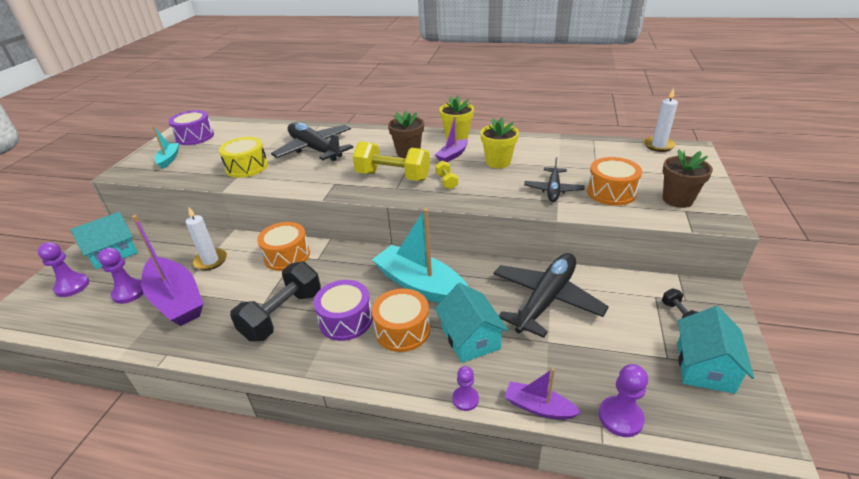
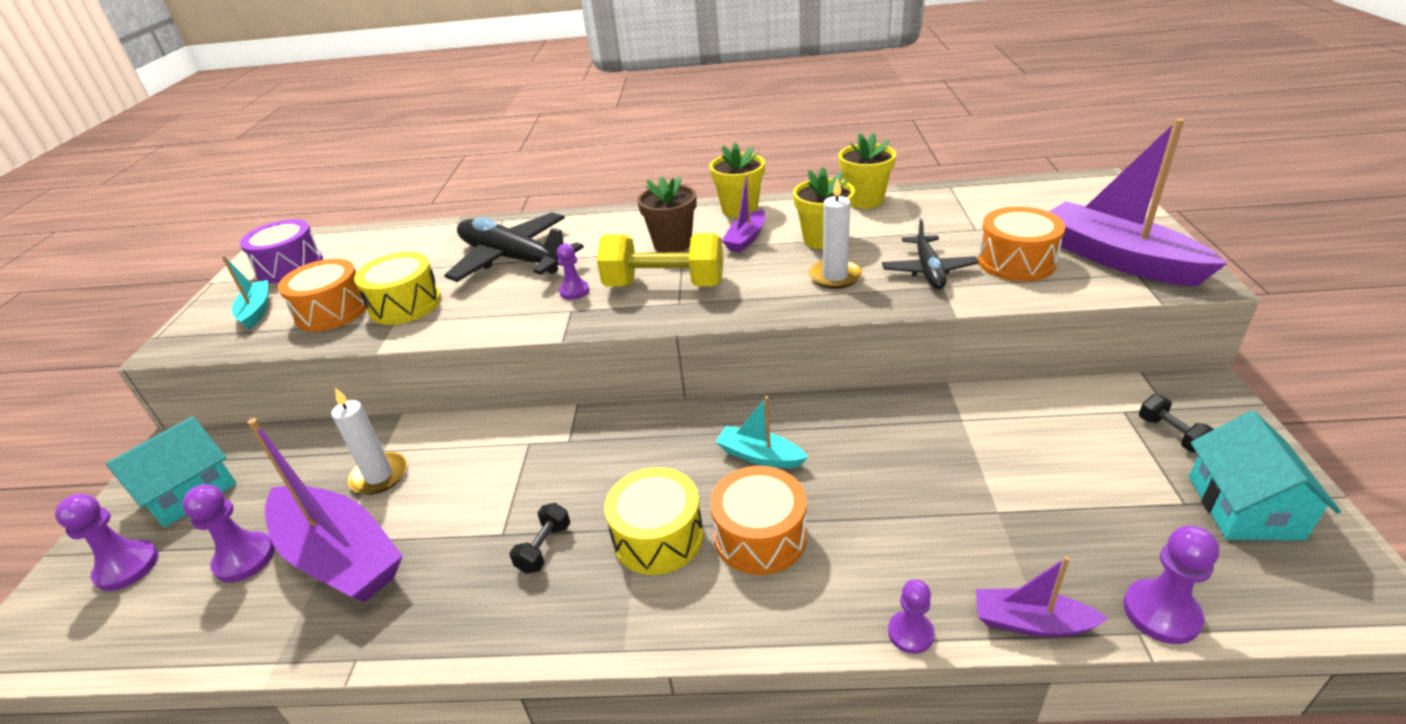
camera: 10 degrees left, 0 degrees up
black dumbbell [230,261,321,341] -> black dumbbell [510,503,570,574], size x0.46
orange drum [257,222,310,271] -> orange drum moved to [278,259,367,332]
purple drum [313,280,373,341] -> yellow drum [604,467,703,575]
turquoise boat [372,208,469,303] -> turquoise boat [715,396,808,469], size x0.51
yellow dumbbell [435,161,458,189] -> none
turquoise house [435,283,509,363] -> none
black plane [494,253,609,338] -> none
white candle [644,88,678,152] -> white candle moved to [809,178,862,289]
brown flower pot [662,150,713,208] -> purple boat [1048,118,1227,286]
none -> purple pawn [557,244,589,300]
none -> yellow flower pot [839,132,896,209]

